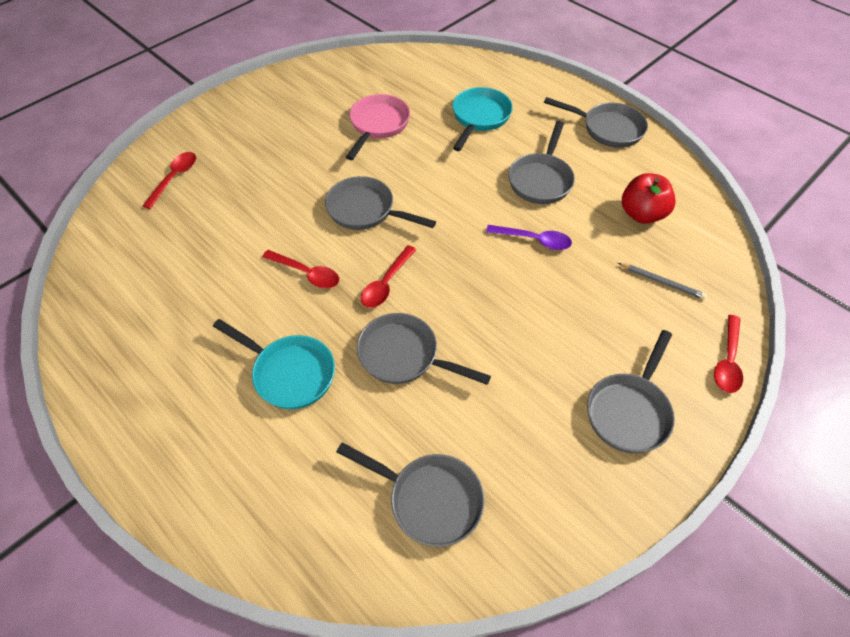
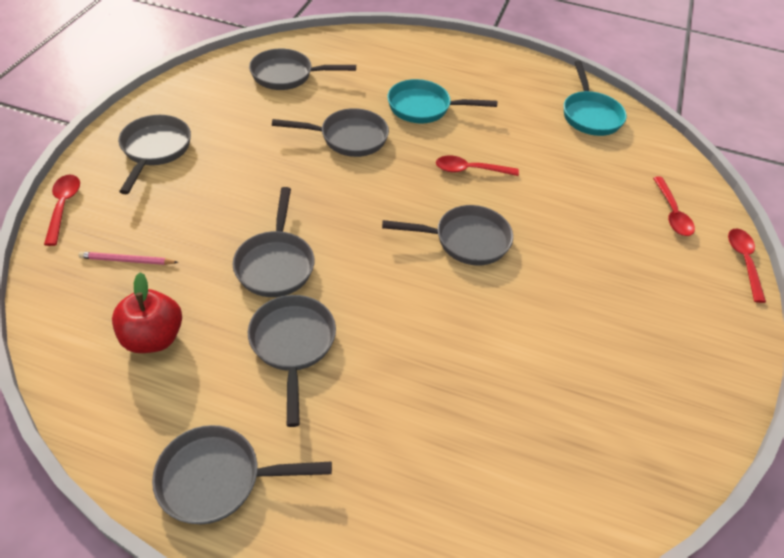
camera: 150 degrees right, 5 degrees down
pink pan [346,94,410,160] -> none
red spoon [361,245,416,308] -> red spoon moved to [728,229,766,303]
turquoise pan [452,87,513,151] -> turquoise pan moved to [564,61,627,136]
purple spoon [486,225,572,250] -> grey pan [233,187,314,297]
grey pencil [618,263,707,299] -> pink pencil [78,252,179,265]

